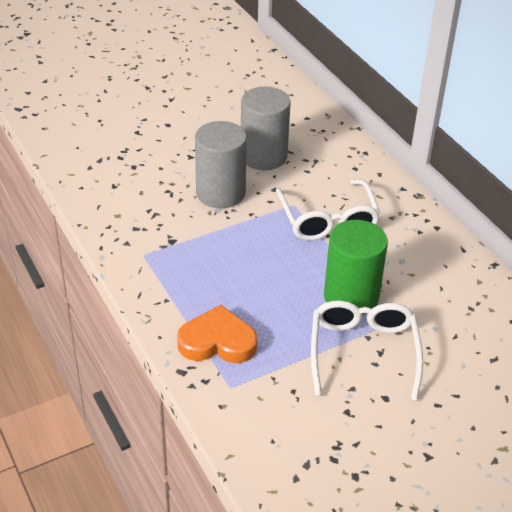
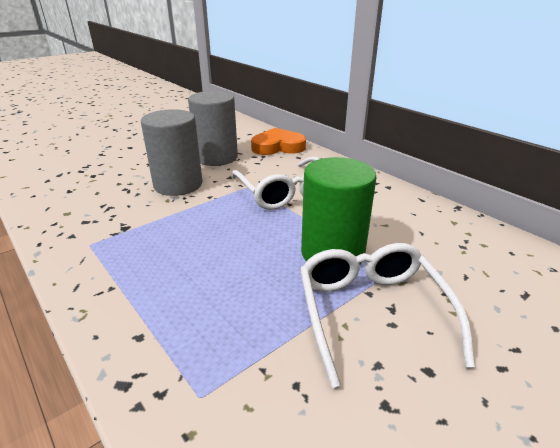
camera: 10 degrees left, 10 degrees down
orange heart [177,305,257,363] -> orange heart moved to [251,128,306,155]

